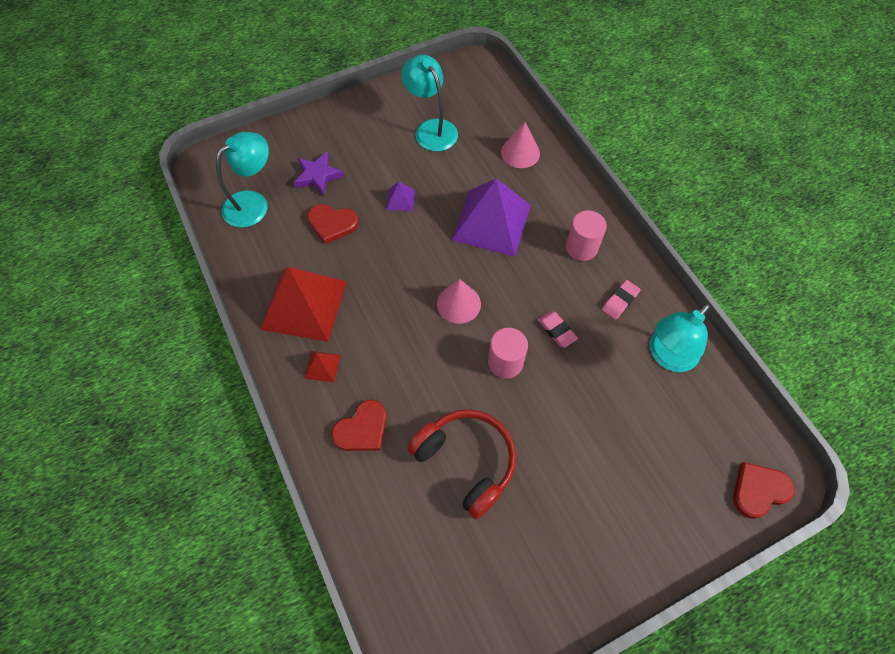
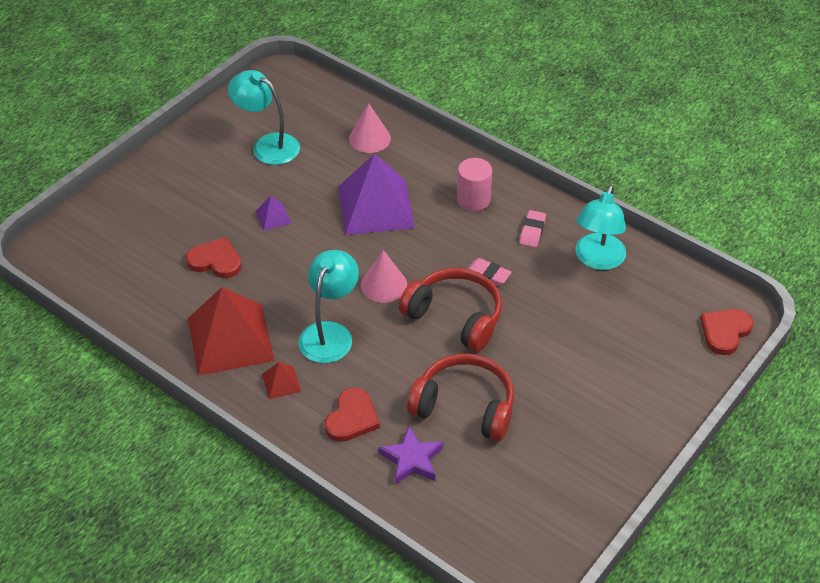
camera: 25 degrees left, 15 degrees down
turquoise lamp [216,132,269,228] -> turquoise lamp moved to [298,250,359,363]
purple star [294,151,344,196] -> purple star moved to [379,426,444,484]
red heart [307,204,359,244] -> red heart turned 150 degrees counterclockwise [186,237,242,278]
pink cylinder [488,328,528,379] -> red headphones [399,268,502,352]

